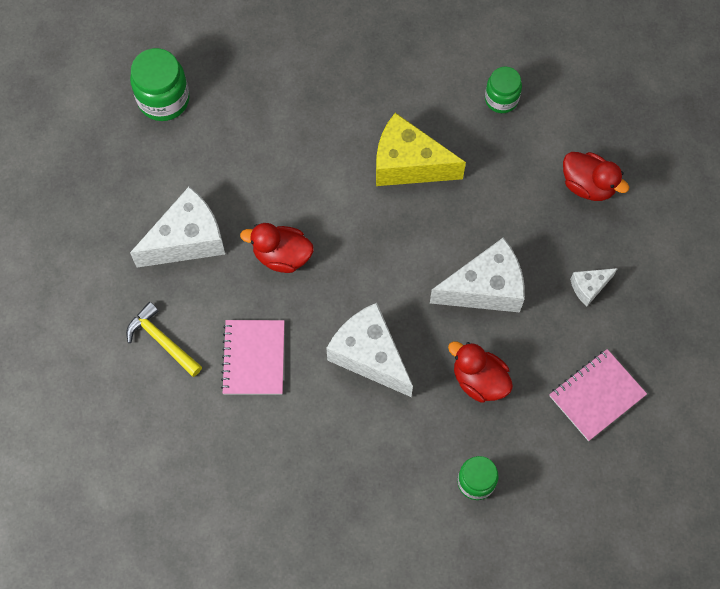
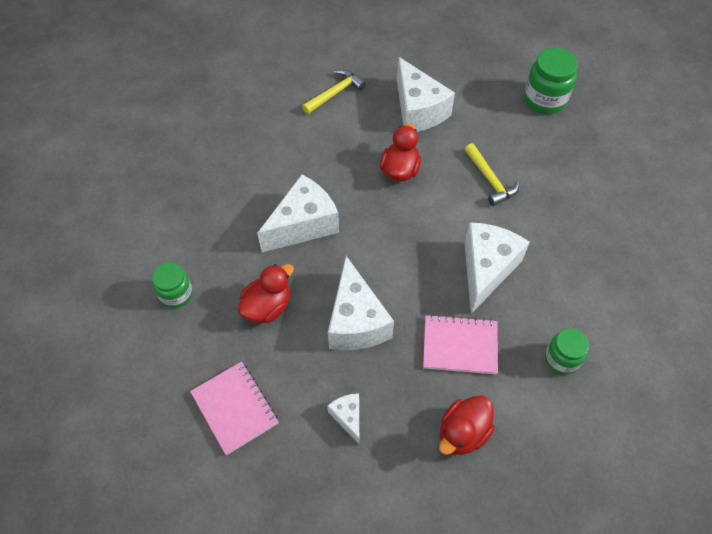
camera: 95 degrees right, 10 degrees down
pink notebook [221,320,284,395] -> pink notebook moved to [423,314,498,374]
yellow cheese [376,113,466,186] -> white cheese [464,222,530,314]
none -> yellow hammer [464,143,519,206]

